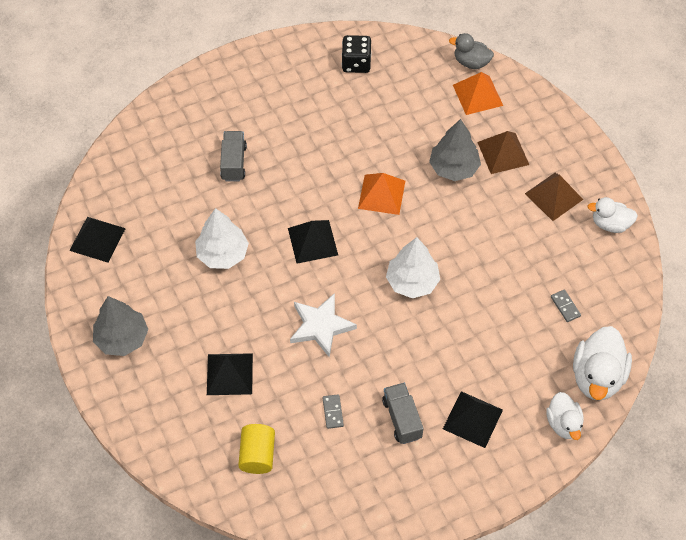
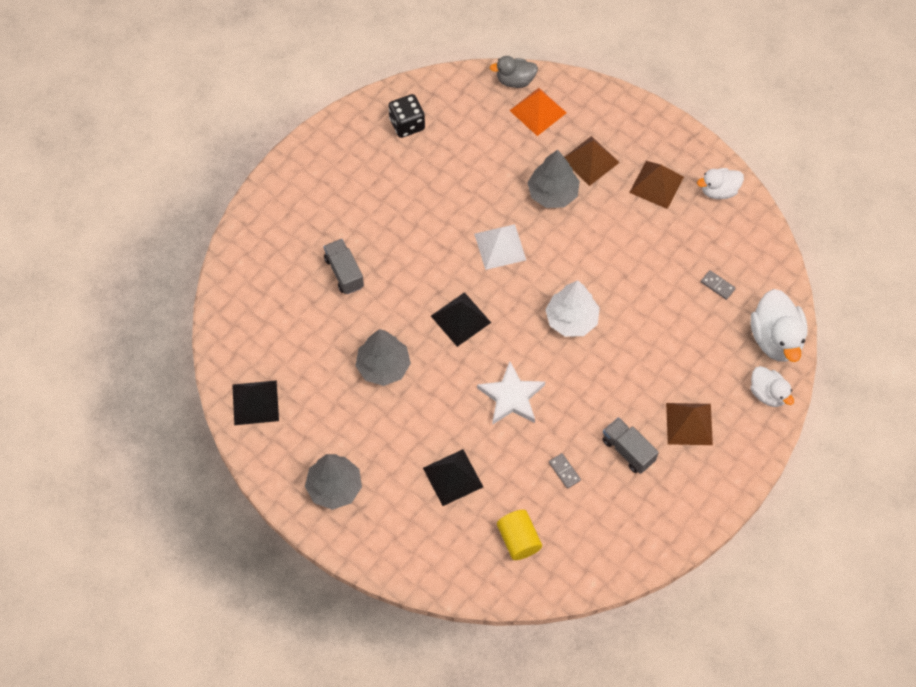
camera: 25 degrees left, 5 degrees up
white tree [195,208,249,269] -> grey tree [355,329,411,386]
orange pyramid [358,173,405,215] -> white pyramid [474,224,526,270]
black pyramid [443,391,503,448] -> brown pyramid [666,403,713,445]

